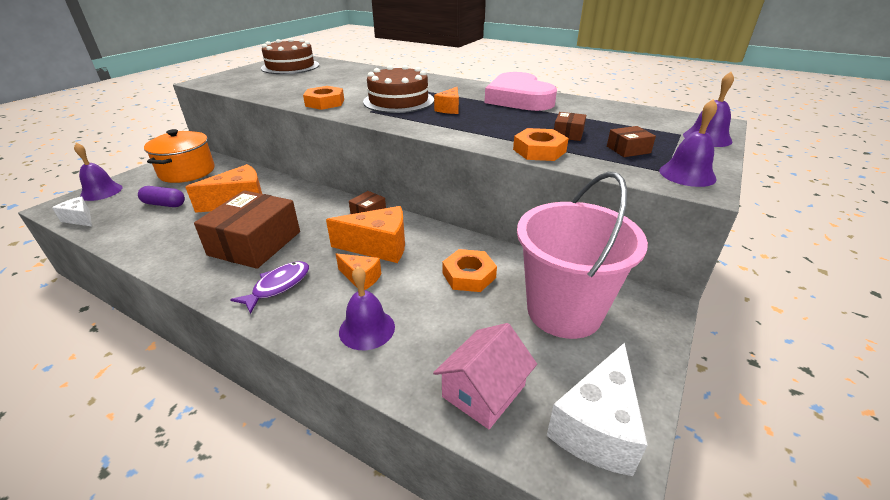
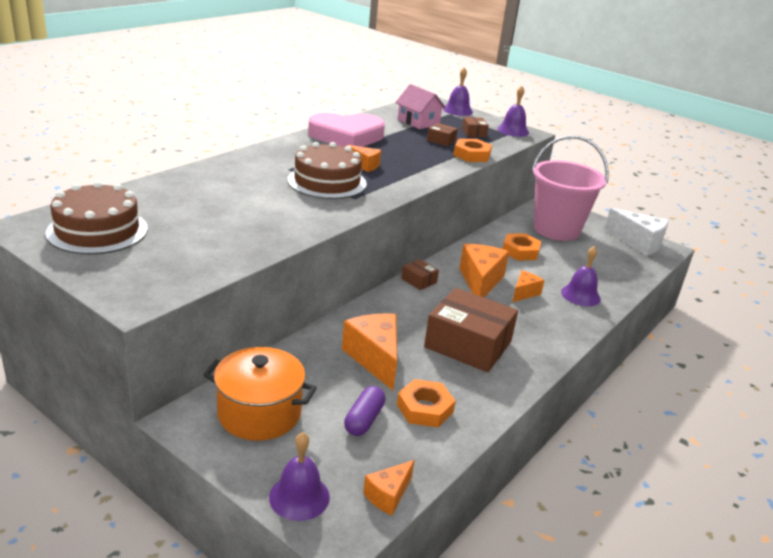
camera: 85 degrees left, 5 degrees down
white cheese [52,196,92,226] -> orange cheese [363,460,415,516]
purple fish [230,261,309,314] -> none
orange nut [303,86,344,110] -> orange nut moved to [397,379,456,428]
pink house [433,323,537,429] -> pink house moved to [395,84,446,129]

